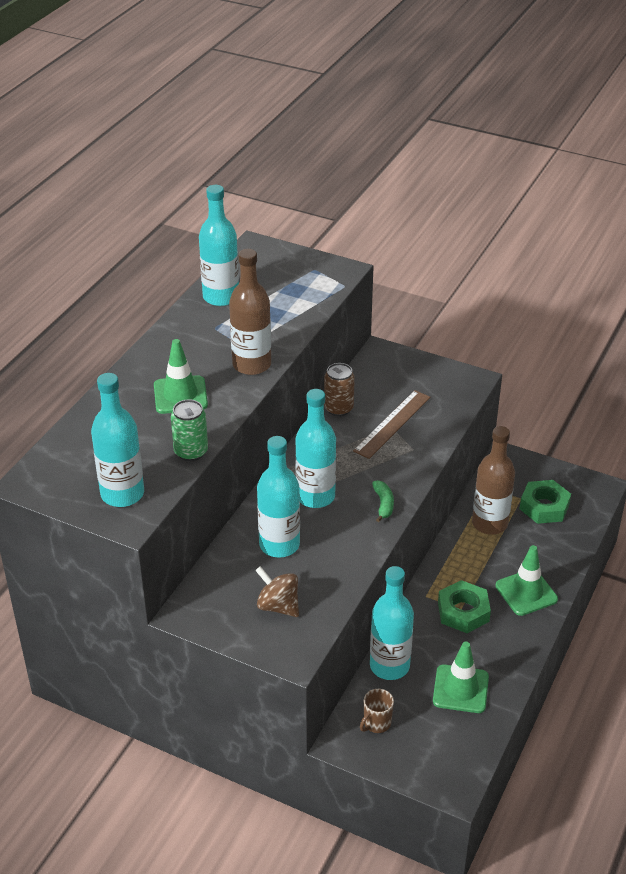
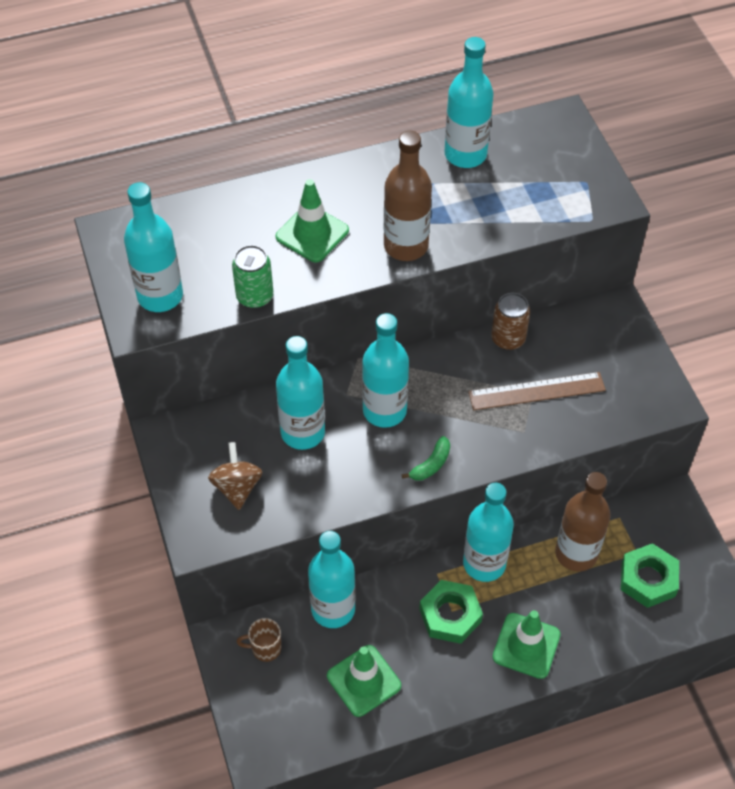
camera: 45 degrees right, 15 degrees up
none -> turquoise bottle [463,483,514,582]

